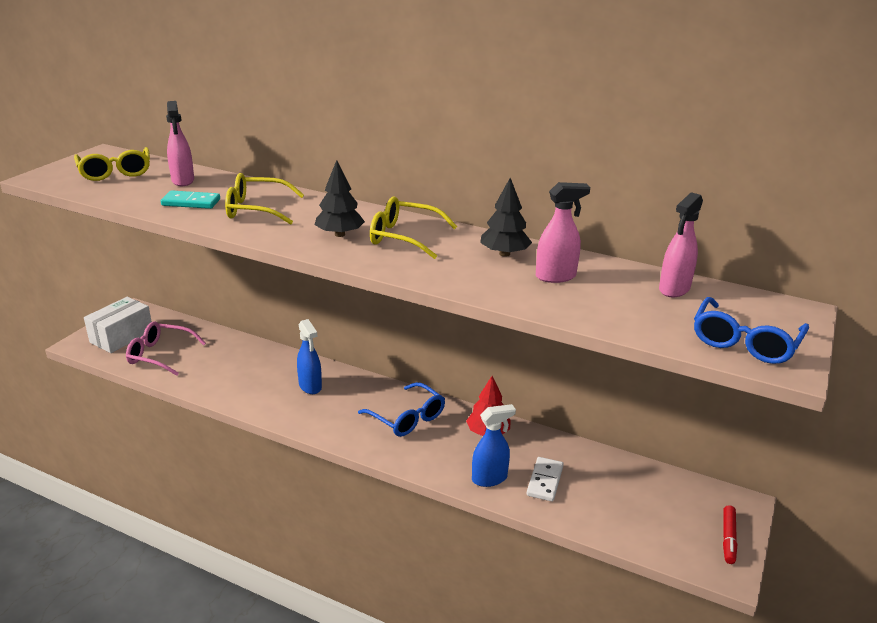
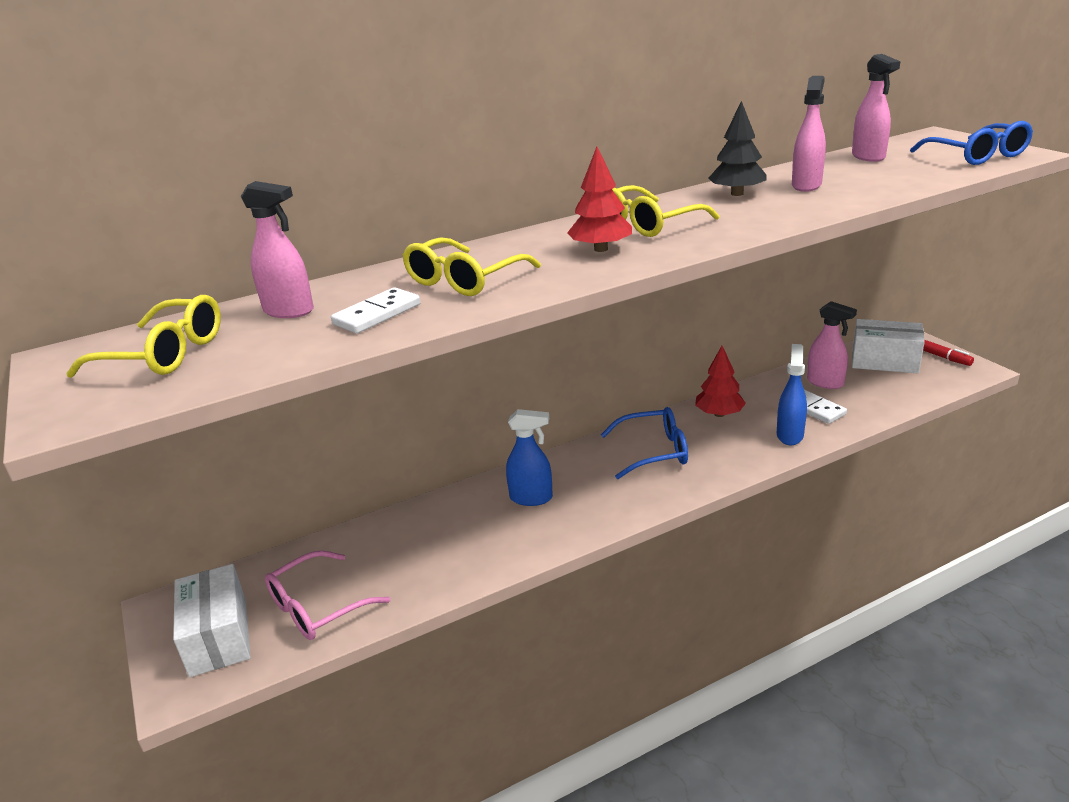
camera: 50 degrees left, 0 degrees up
turquoise domino [161,190,220,209] -> white domino [331,287,420,334]
black tree [315,160,365,237] -> red tree [567,147,632,252]
none -> pink spray bottle [807,301,857,389]
none -> white box [852,319,925,373]

